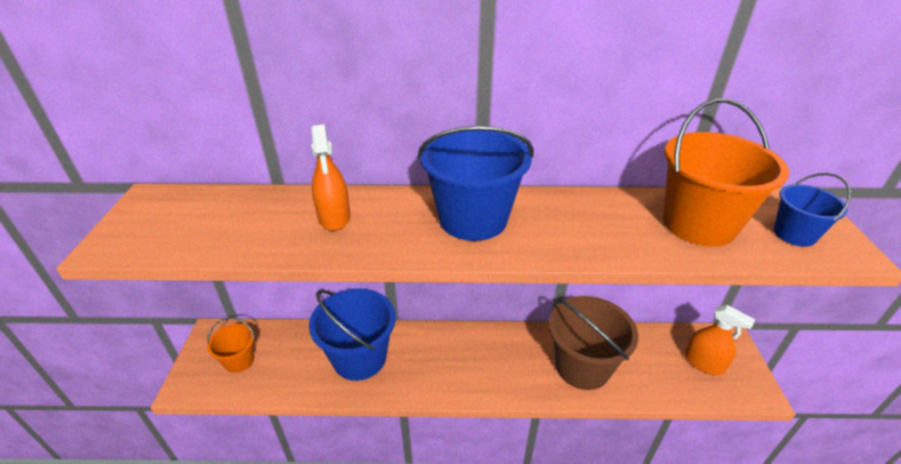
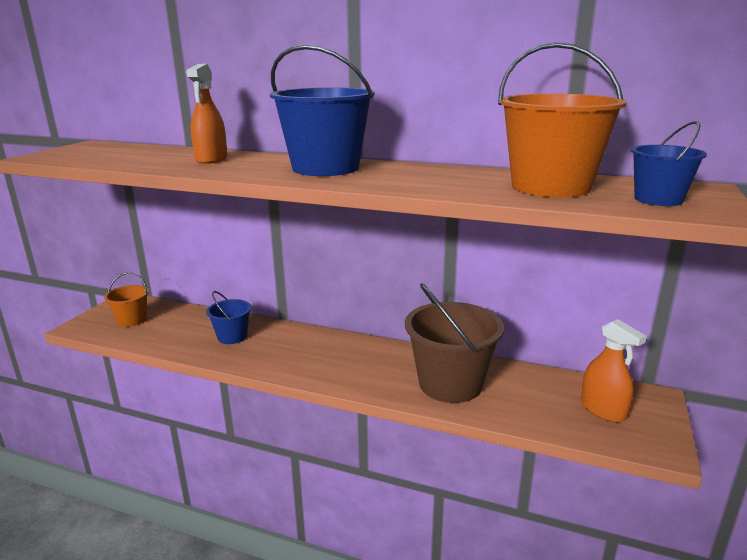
camera: 20 degrees right, 15 degrees down
blue bucket [309,288,396,381] -> blue bucket [206,291,251,344], size x0.53

